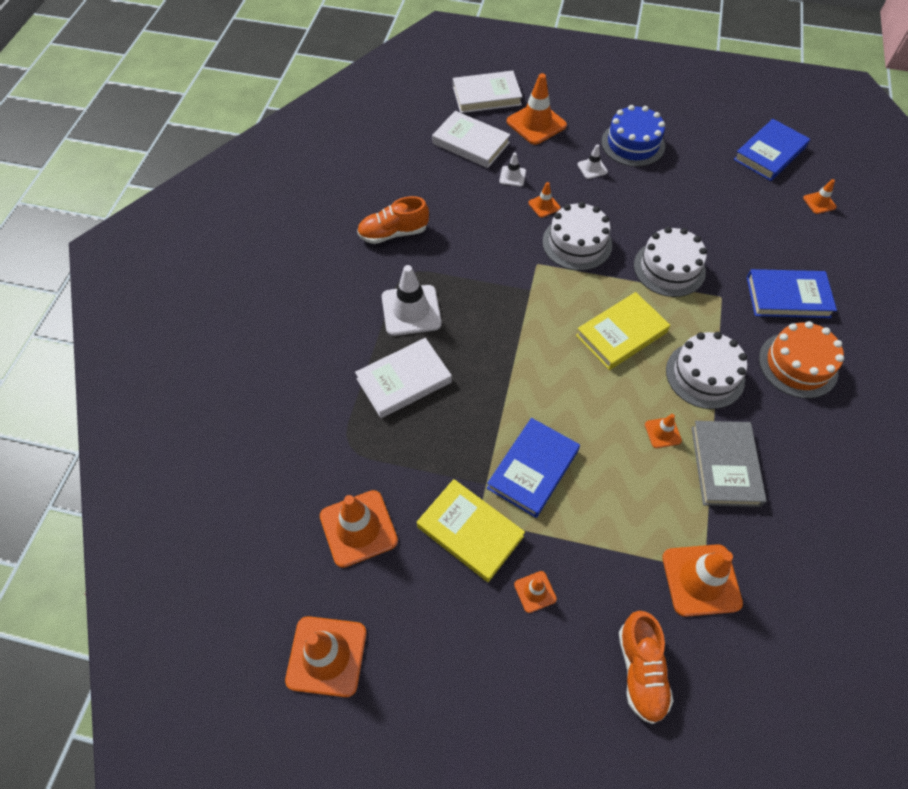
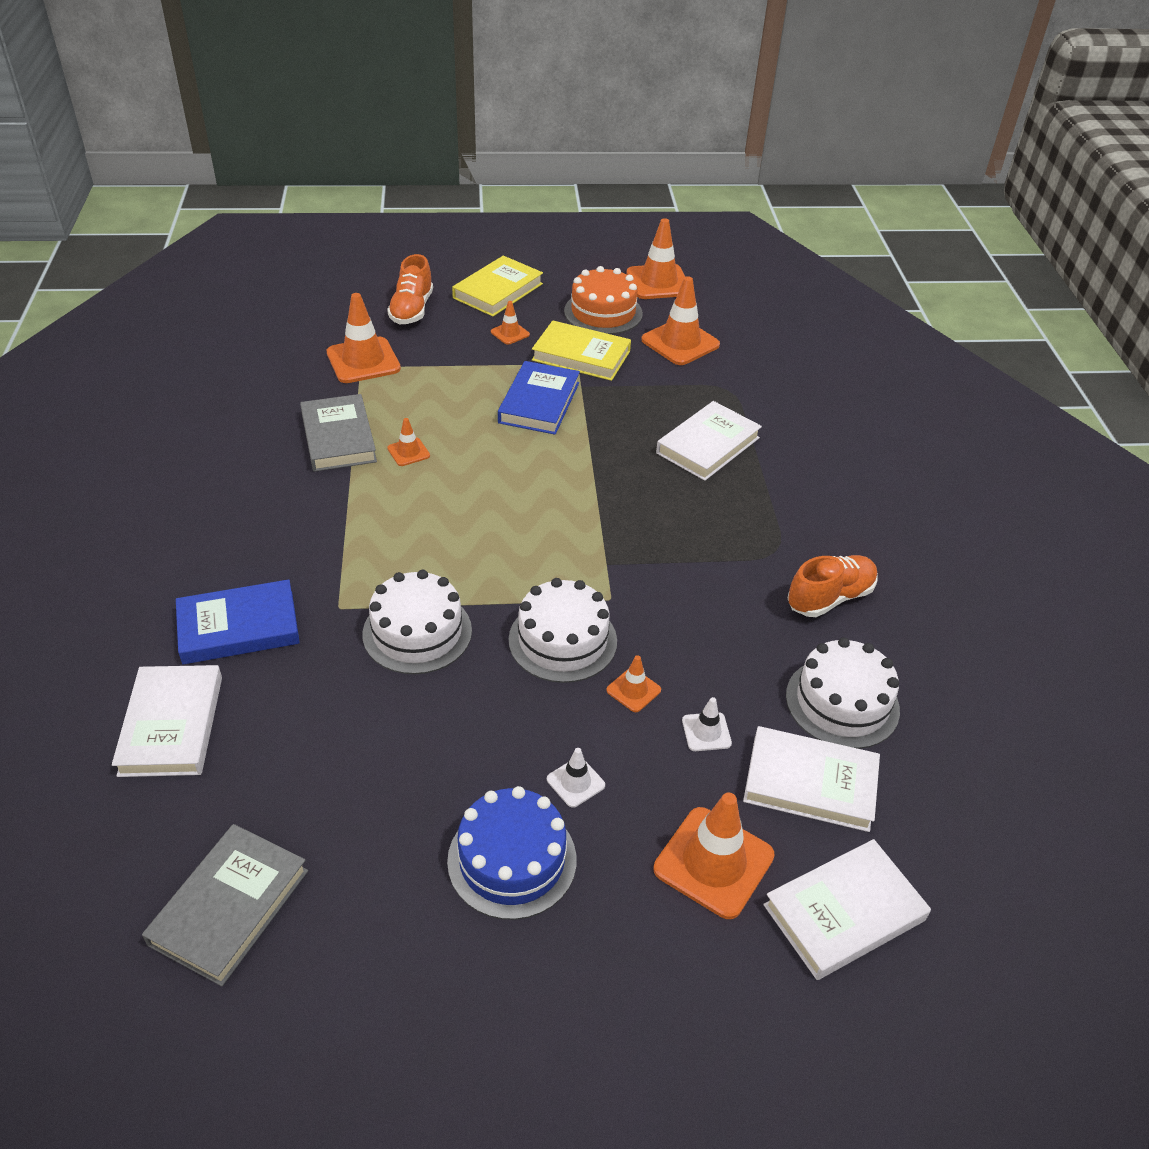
camera: 160 degrees right, 15 degrees down
white traffic cone [382,265,442,336] -> none
yellow book [576,292,670,370] -> yellow book moved to [452,256,543,316]
orange shoe [619,611,673,724] -> orange shoe turned 150 degrees counterclockwise [387,254,433,324]
white cake [666,332,747,409] -> white cake moved to [786,637,900,749]
blue book [733,119,810,181] -> grey book [142,824,308,986]
orange cake [759,321,844,398] -> orange cake moved to [564,266,643,334]
orange traffic cone [803,179,837,214] -> none
none -> white book [112,665,222,777]

